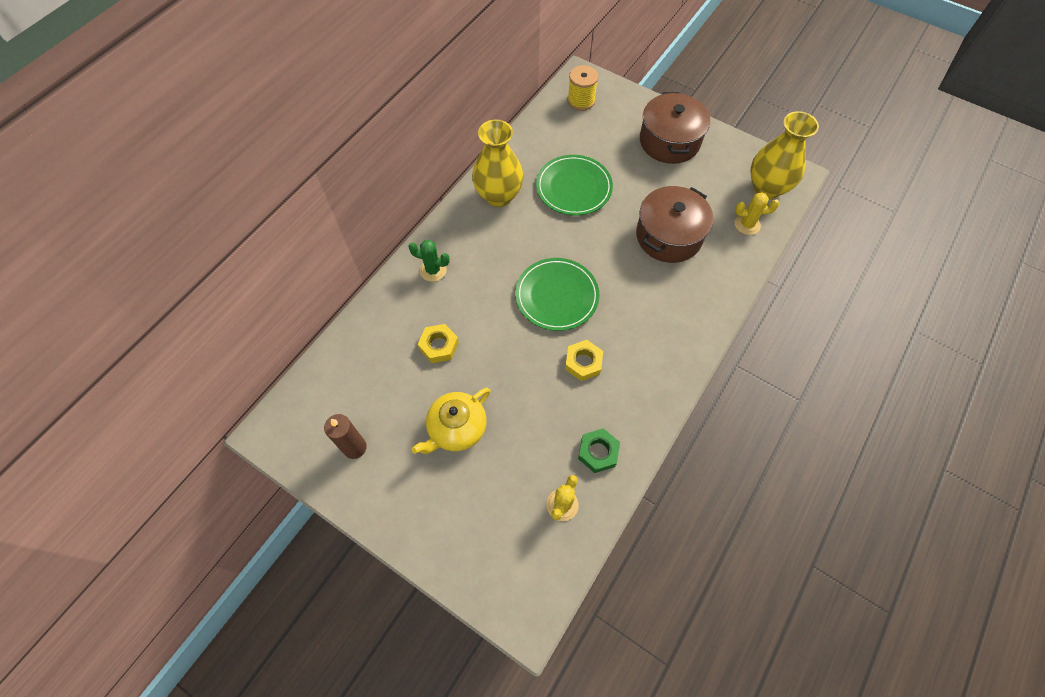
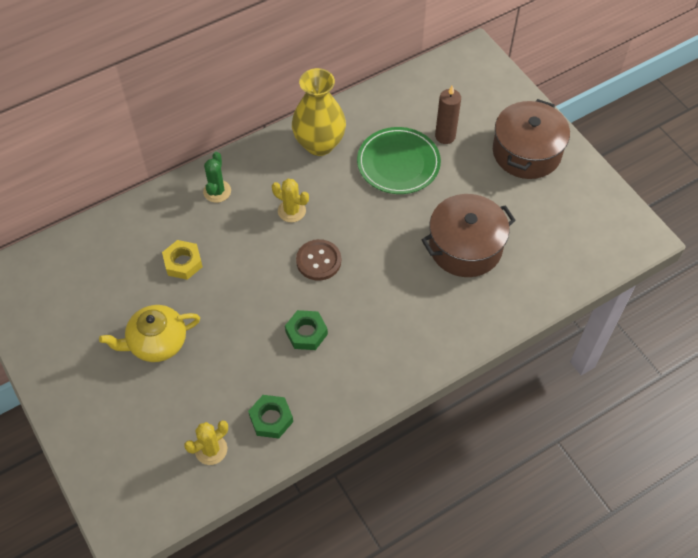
camera: 25 degrees right, 5 degrees down
brown candle [324,414,367,459] -> brown candle moved to [435,86,461,144]
green cactus [408,240,450,282] -> green cactus turned 60 degrees clockwise [203,152,231,203]
green plate [515,258,599,331] -> brown button [296,239,341,281]
yellow nut [565,340,603,381] -> green nut [285,310,328,350]
yellow spool [567,65,598,111] -> none
yellow cactus [735,192,779,235] -> yellow cactus moved to [272,179,309,222]
yellow vase [751,111,819,199] -> none

